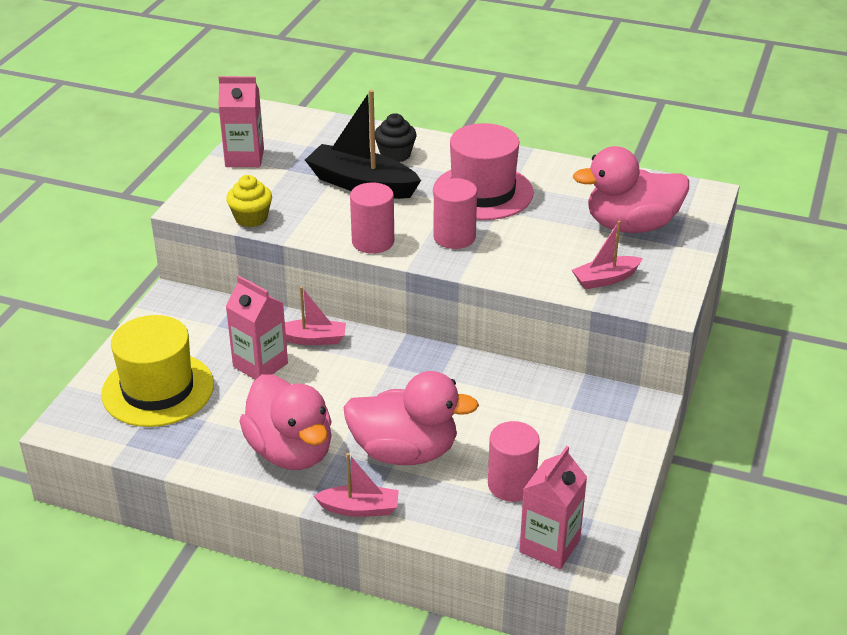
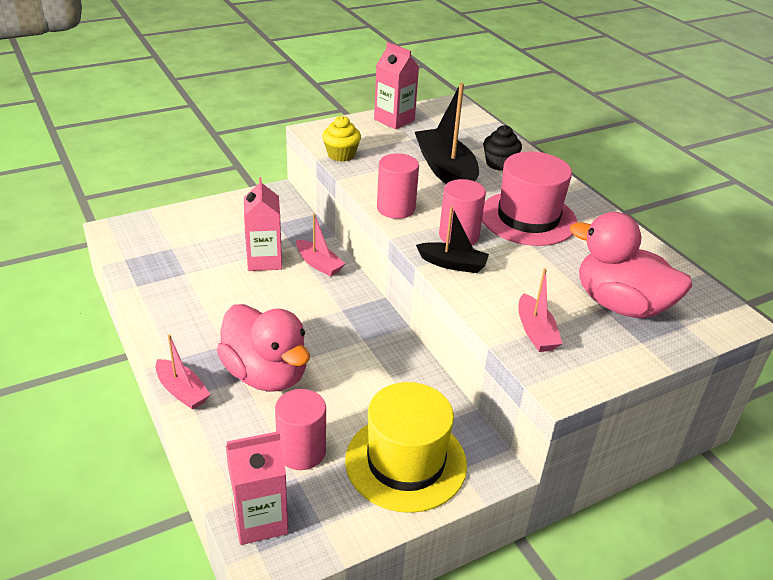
camera: 40 degrees right, 0 degrees up
yellow hat [101,315,214,427] -> yellow hat moved to [345,382,467,513]
pink duck [239,374,332,470] -> none
pink boat [572,221,643,289] -> pink boat turned 120 degrees counterclockwise [518,268,563,352]
none -> black boat [416,207,489,273]

